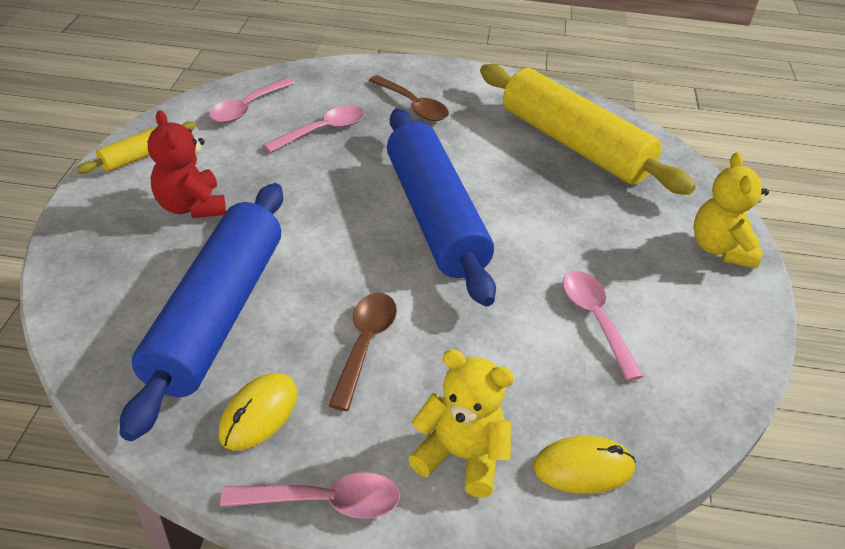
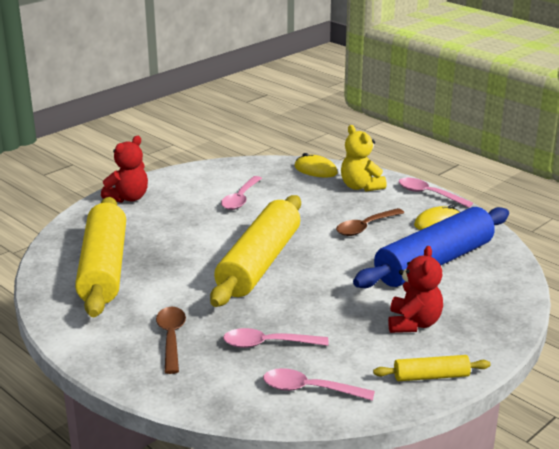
camera: 140 degrees left, 15 degrees down
pink spoon [209,77,295,123] -> pink spoon turned 150 degrees counterclockwise [263,368,375,401]
blue rolling pin [387,108,496,306] -> yellow rolling pin [210,195,301,307]
yellow teddy bear [693,152,769,268] -> red teddy bear [101,136,148,203]

